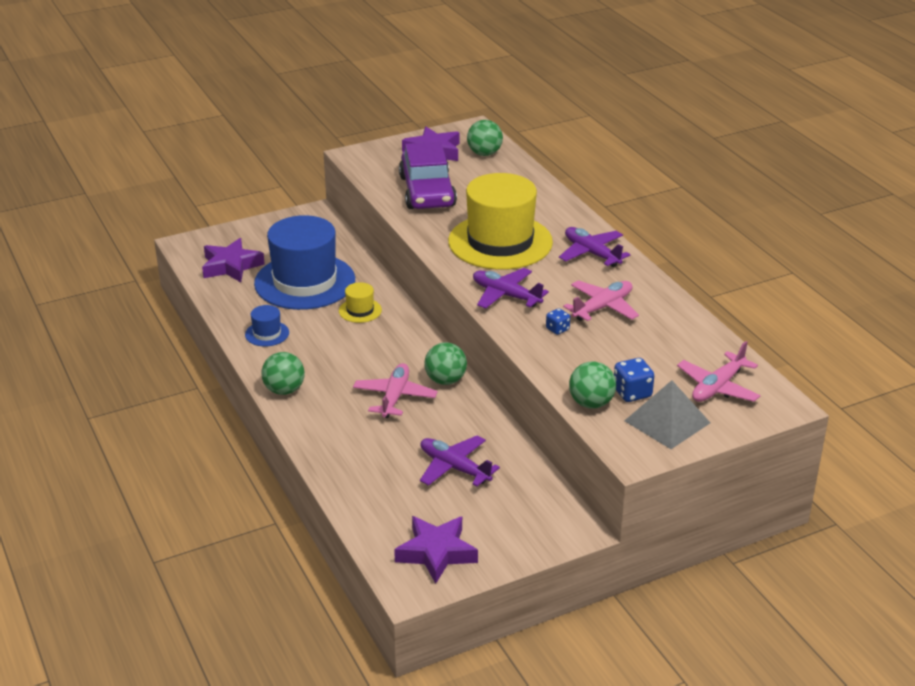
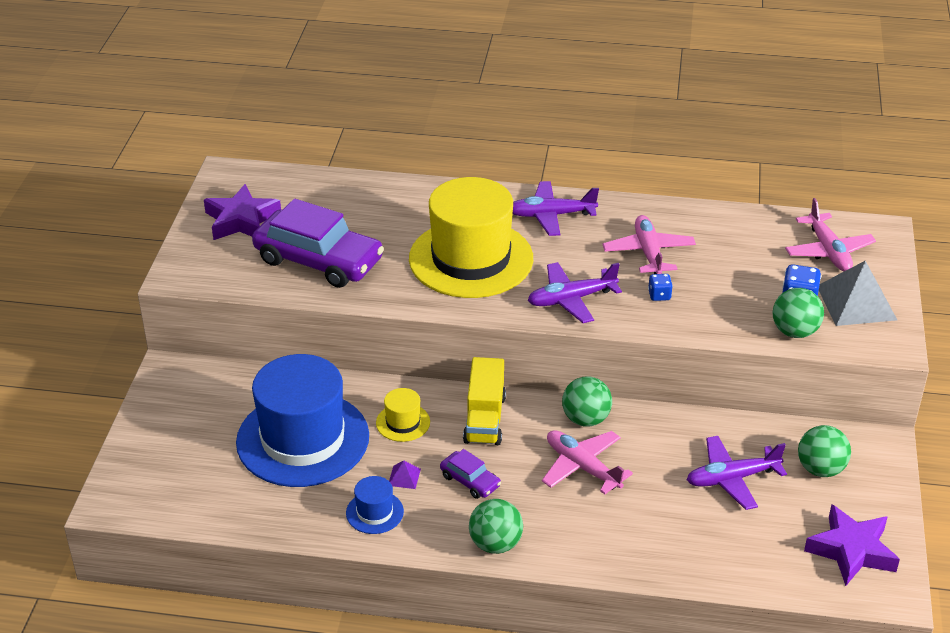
camera: 55 degrees left, 5 degrees up
purple star [202,238,265,282] -> none
green ball [467,120,503,156] -> green ball moved to [798,425,851,477]
none -> purple pyramid [389,460,421,489]
none -> purple car [440,449,501,499]
none -> yellow truck [463,357,506,445]

